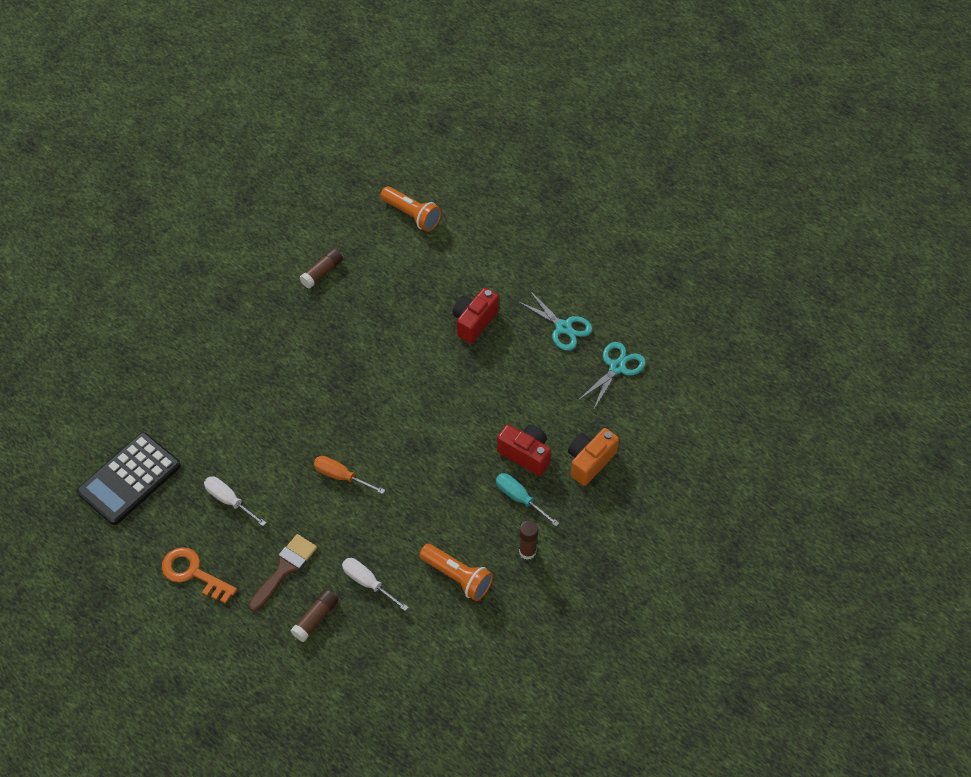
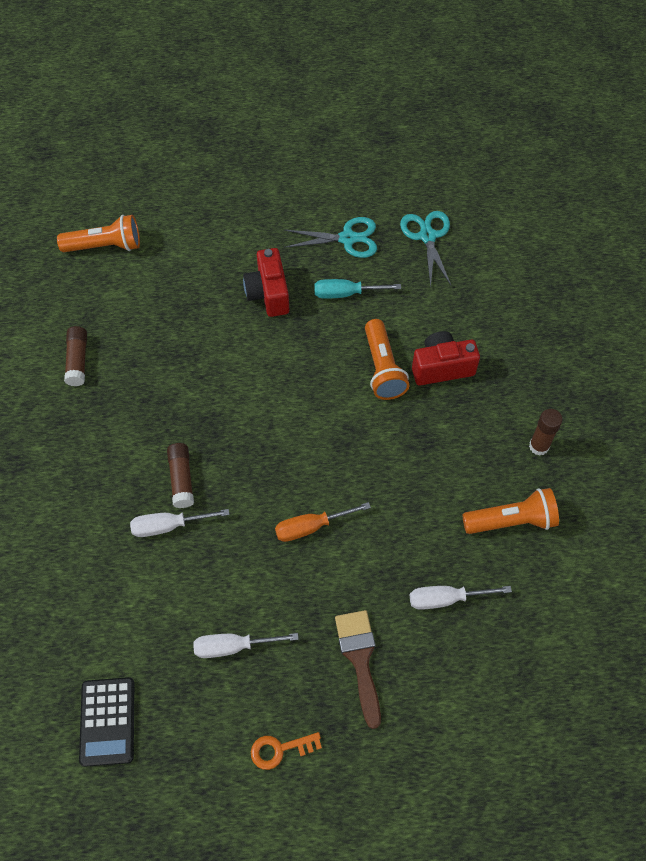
camera: 45 degrees left, 5 degrees up
black calculator [77,432,181,525] -> black calculator [79,677,135,767], size x0.66
orange key [162,547,237,604] -> orange key [251,732,322,770], size x0.64
brown glue stick [290,589,338,642] -> brown glue stick moved to [167,443,194,508]
turquoise screwdriver [496,473,559,526] -> turquoise screwdriver moved to [314,279,401,299]
orange camera [568,428,619,486] -> none
none -> white screwdriver [130,509,230,537]
none -> orange flashlight [365,319,409,400]

